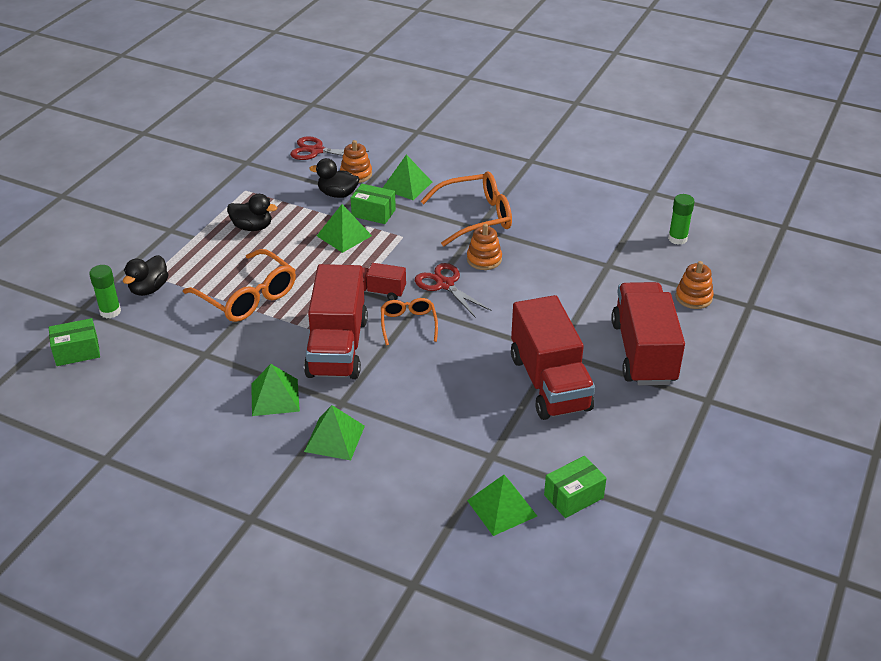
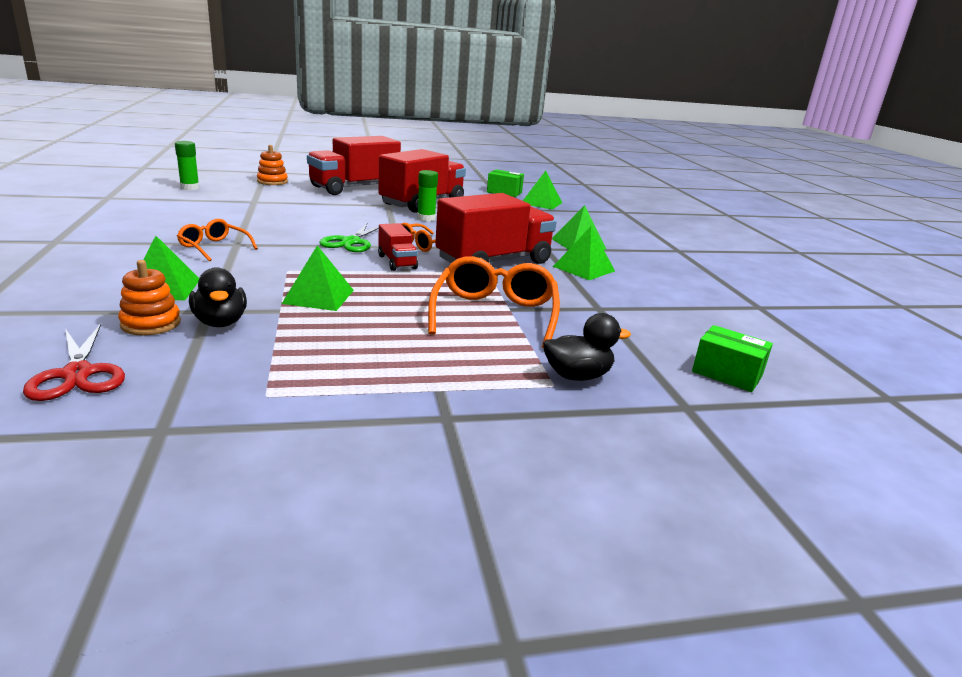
camera: 130 degrees left, 15 degrees down
green glue stick [89,265,121,318] -> green glue stick moved to [417,170,438,222]
black duck [227,194,277,231] -> none
green box [351,184,396,224] -> none
red scissors [415,263,492,318] -> green scissors [319,224,379,252]
orange glasses [420,171,512,246] -> orange glasses [177,219,258,262], size x0.58
orange stacking toy [467,224,502,270] -> none

